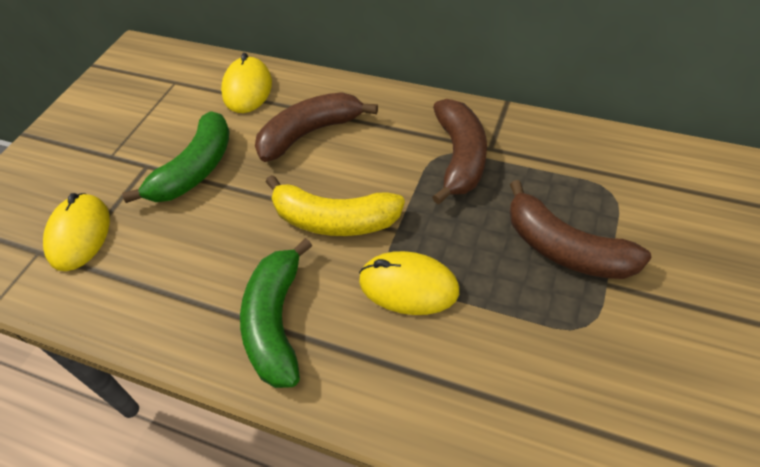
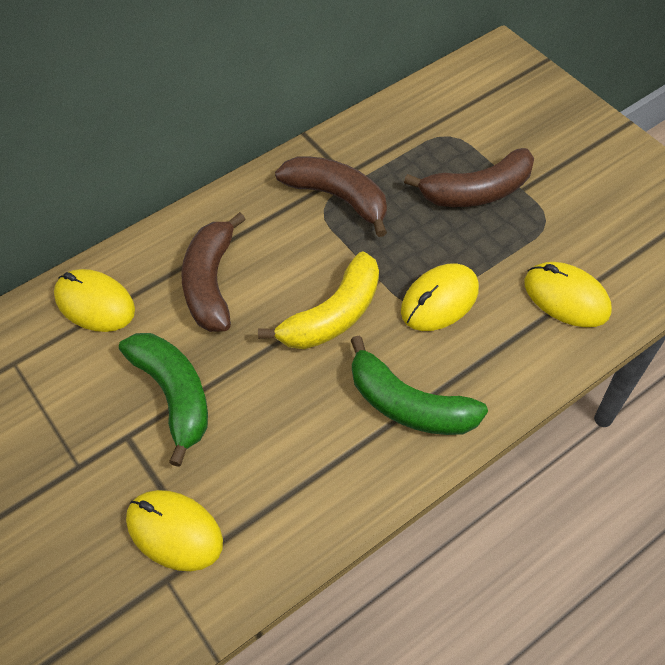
camera: 60 degrees left, 5 degrees up
none -> yellow mouse [525,262,612,327]

